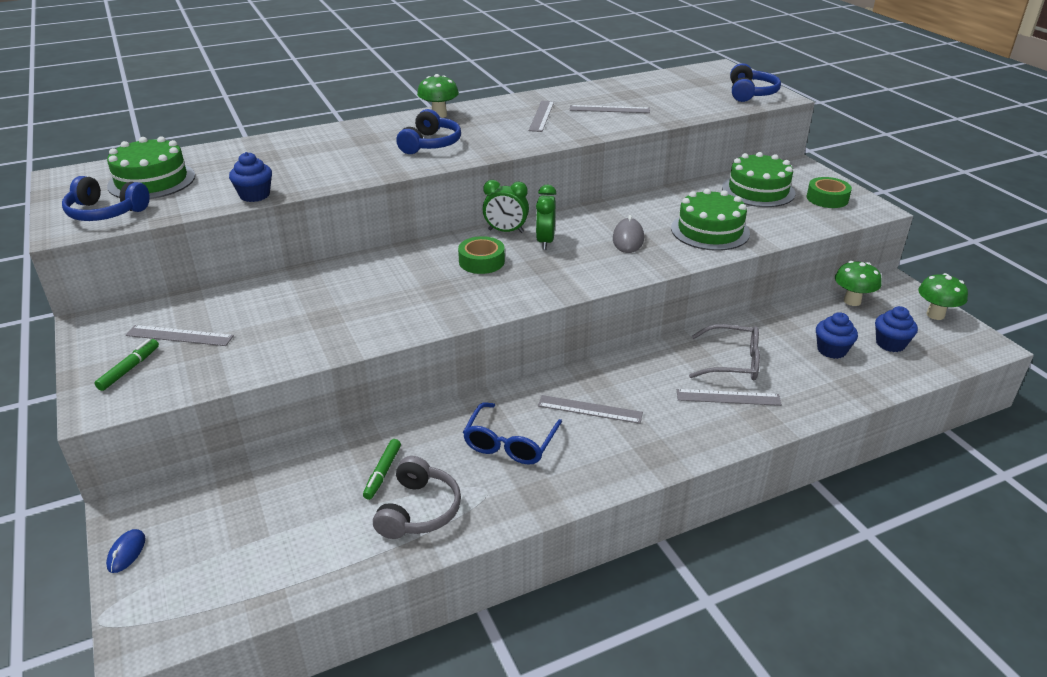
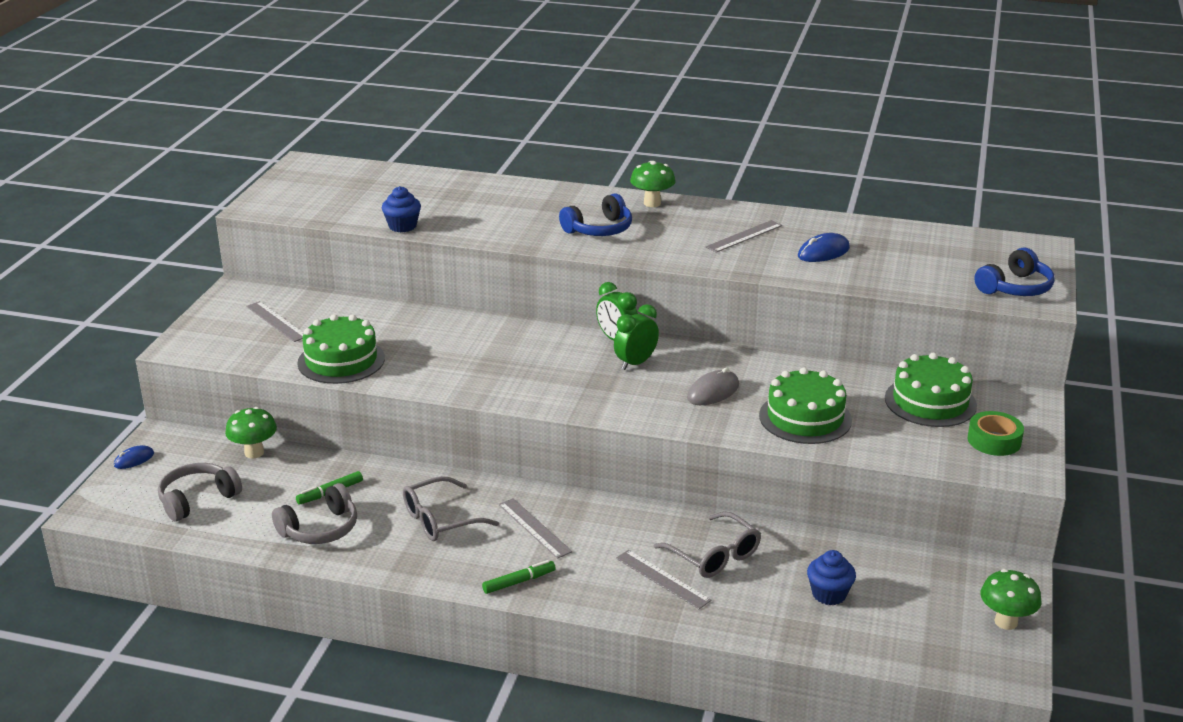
camera: 40 degrees right, 5 degrees down
blue headphones [62,176,150,221] -> none
green marker [95,339,159,391] -> green marker moved to [482,560,556,594]
green cake [107,136,195,199] -> green cake moved to [297,314,385,384]
green tape [458,236,505,274] -> none
blue glasses [463,402,562,465] -> grey glasses [403,476,499,541]
grey ruler [570,105,650,113] -> blue mouse [798,233,850,262]
green mushroom [835,261,882,306] -> green mushroom moved to [225,407,277,459]
blue cupcake [875,306,918,352] -> none
none -> grey headphones [158,463,242,522]

